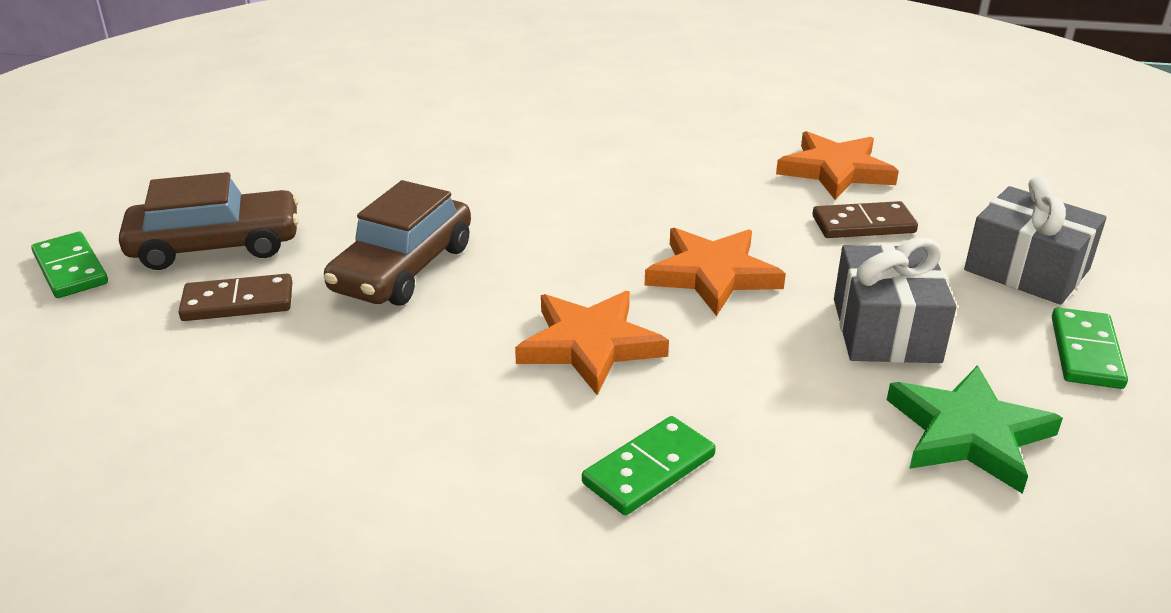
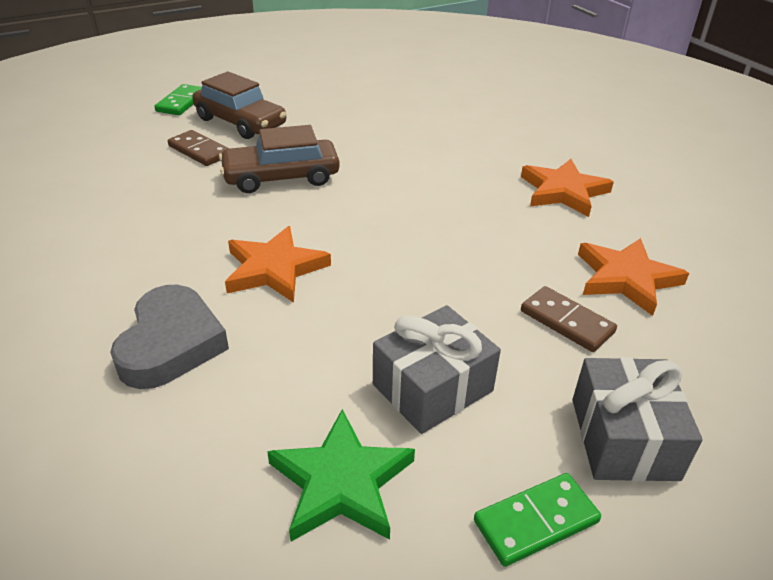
camera: 50 degrees right, 5 degrees up
green domino [582,416,716,515] -> grey heart [110,285,229,389]
orange star [644,228,786,316] -> orange star moved to [521,159,614,217]

